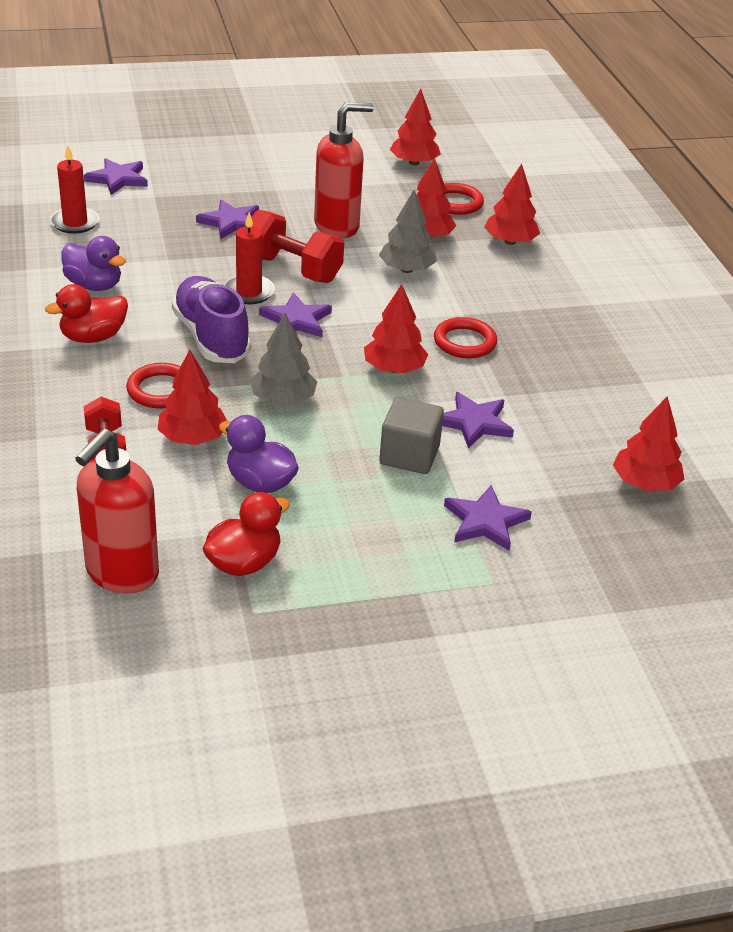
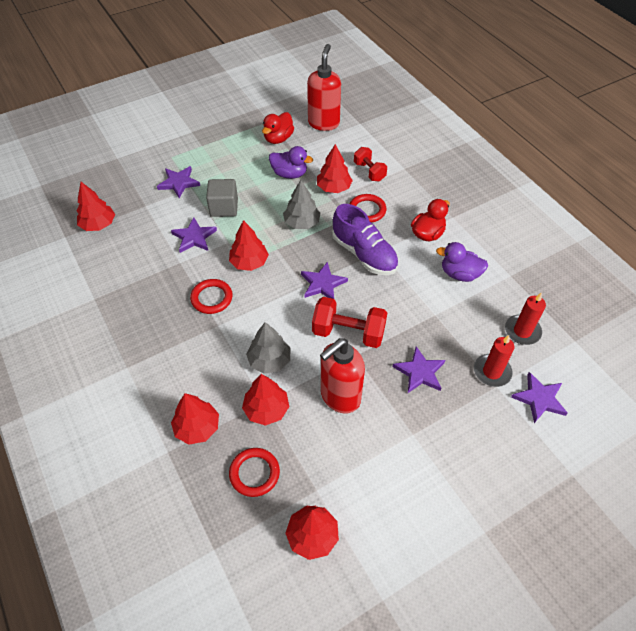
camera: 165 degrees right, 15 degrees up
red candle [224,212,275,304] -> red candle moved to [474,335,514,387]

